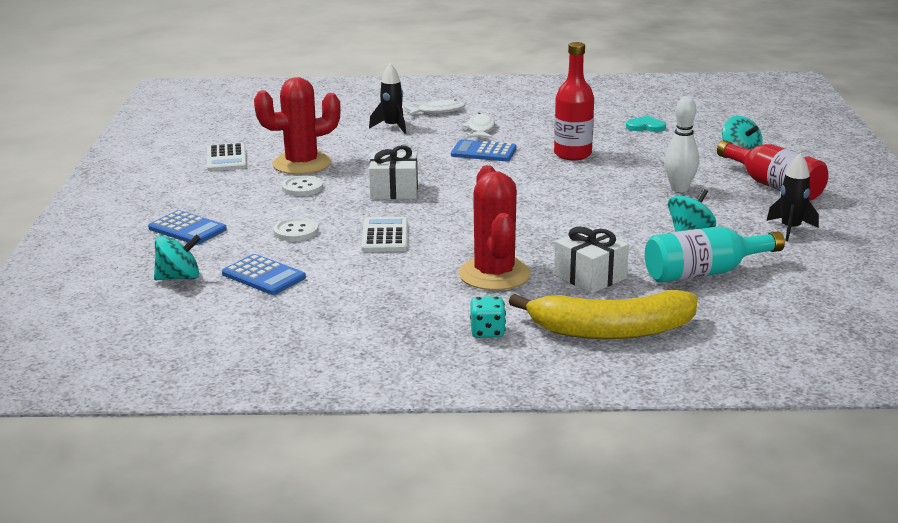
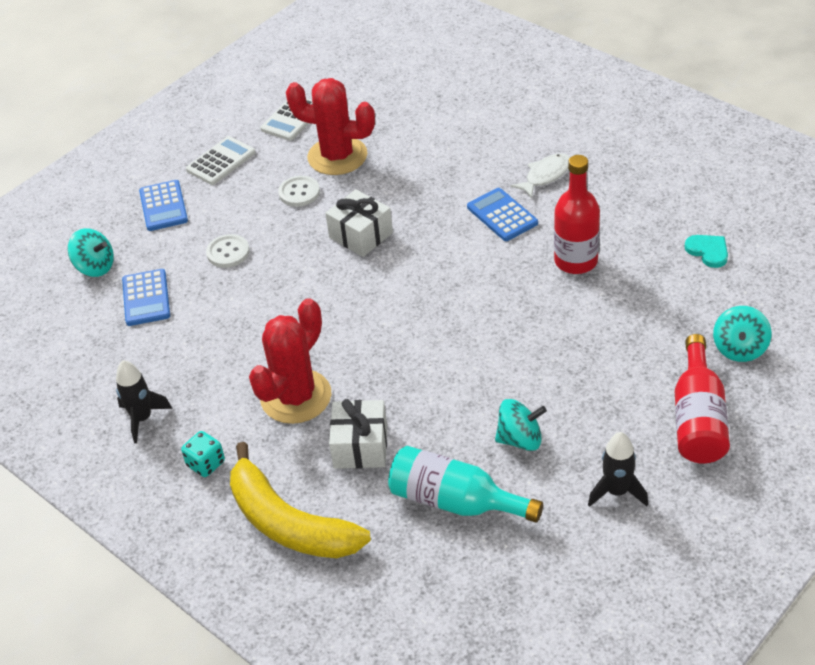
camera: 45 degrees right, 20 degrees up
white calculator [361,217,408,252] -> white calculator moved to [186,136,256,185]
black rocket [369,63,406,134] -> black rocket moved to [116,360,172,443]
white fish [404,99,465,115] -> none
white bowling pin [664,97,699,192] -> none

